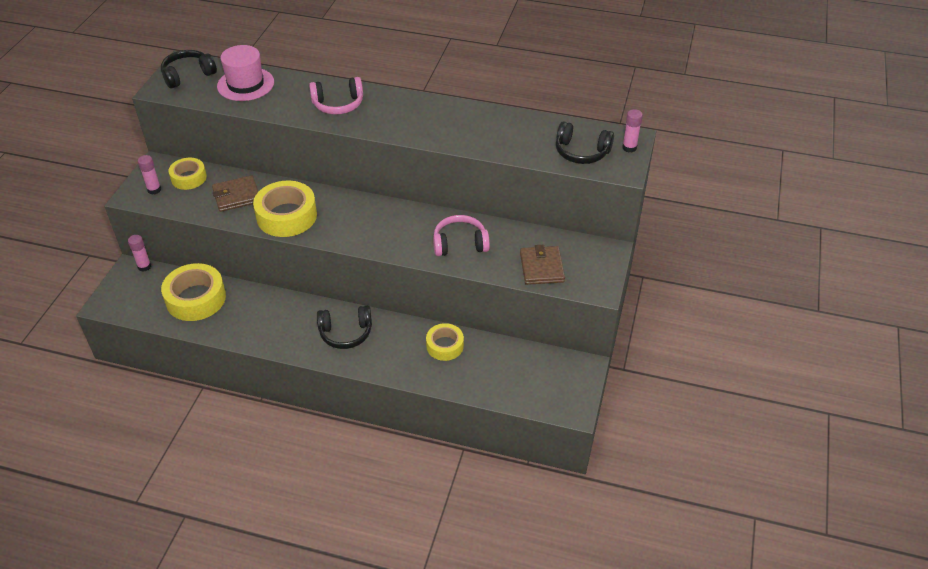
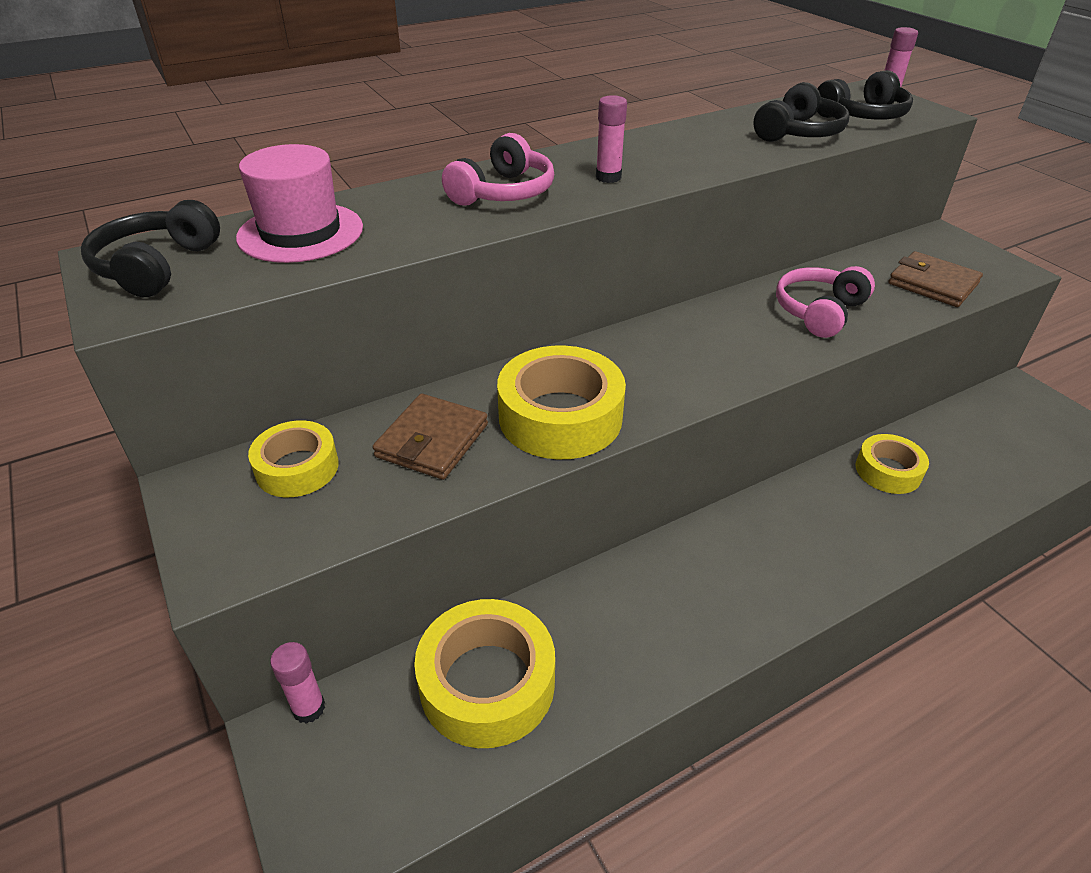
camera: 45 degrees left, 5 degrees down
pink glue stick [138,155,161,195] -> pink glue stick moved to [596,95,627,183]
black headphones [317,305,372,349] -> black headphones moved to [753,82,849,142]

